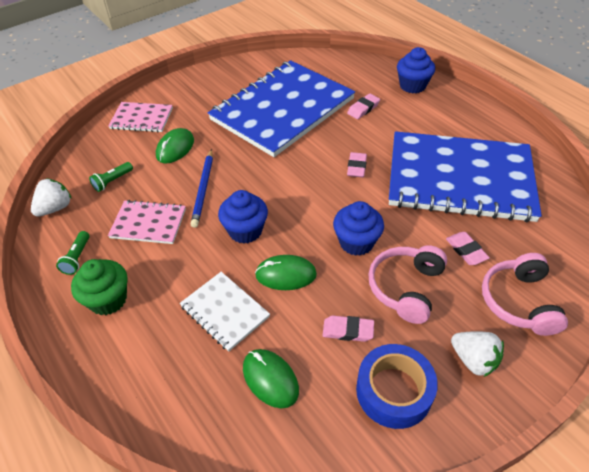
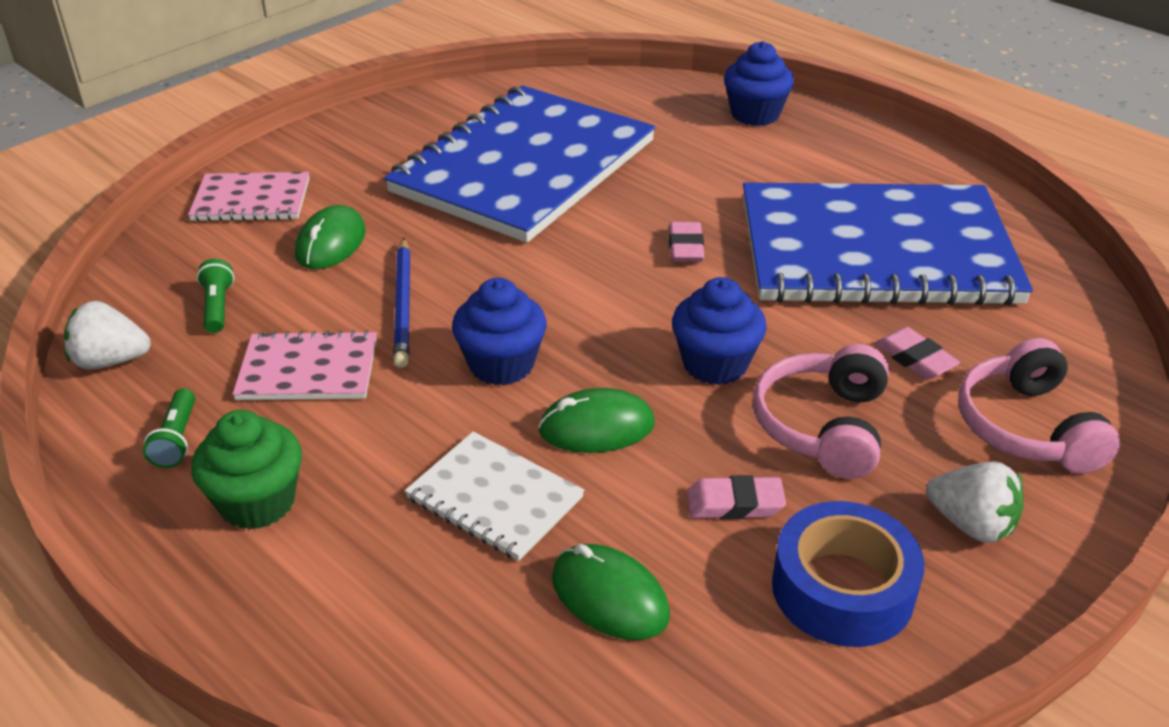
camera: 10 degrees left, 10 degrees down
white strawberry [31,178,72,217] -> white strawberry turned 120 degrees counterclockwise [64,301,151,370]
green flashlight [89,162,133,192] -> green flashlight turned 135 degrees clockwise [197,259,234,333]
pink eraser [347,94,380,119] -> none

